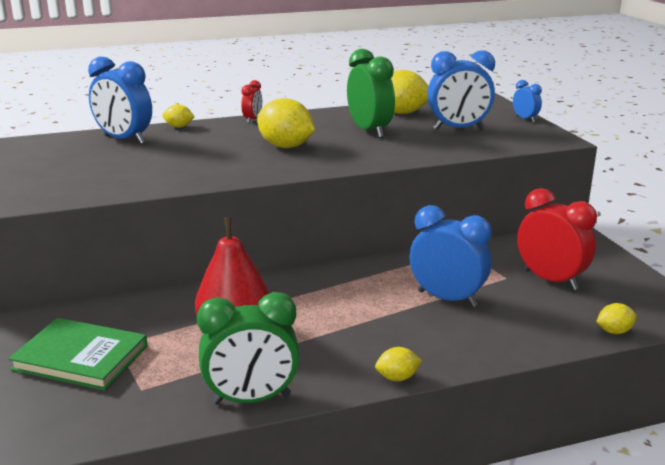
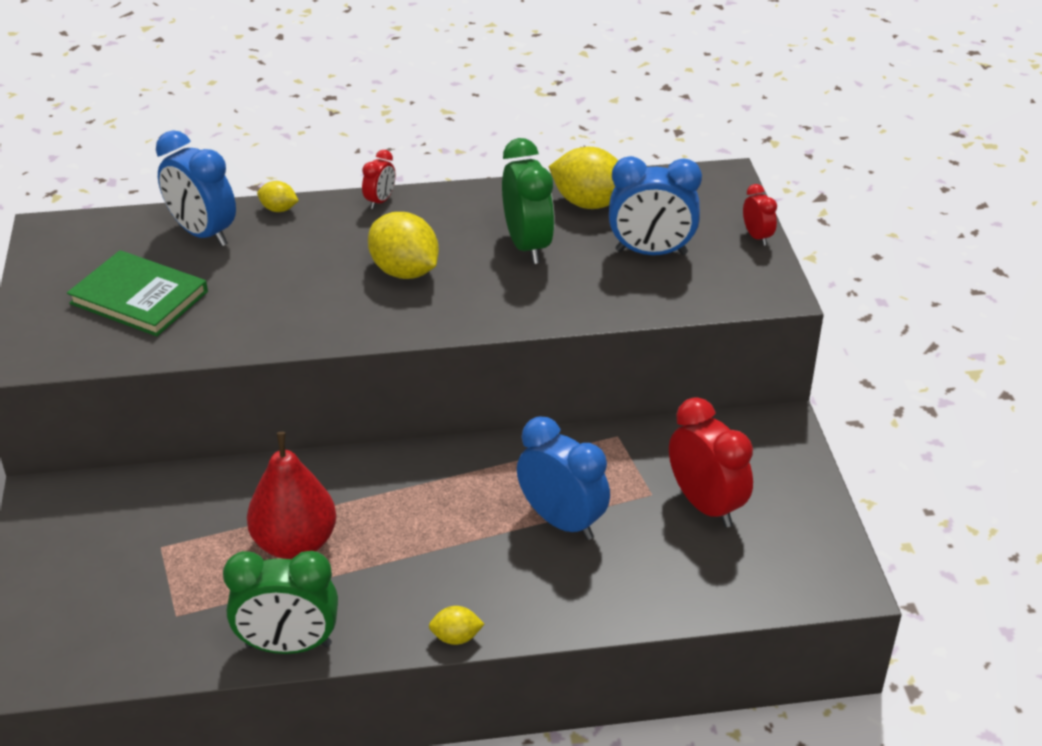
camera: 10 degrees right, 15 degrees up
green book [8,318,148,391] -> green book moved to [67,250,208,336]
blue clock [513,80,542,122] -> red clock [743,184,777,246]
yellow lemon [596,303,637,334] -> none

